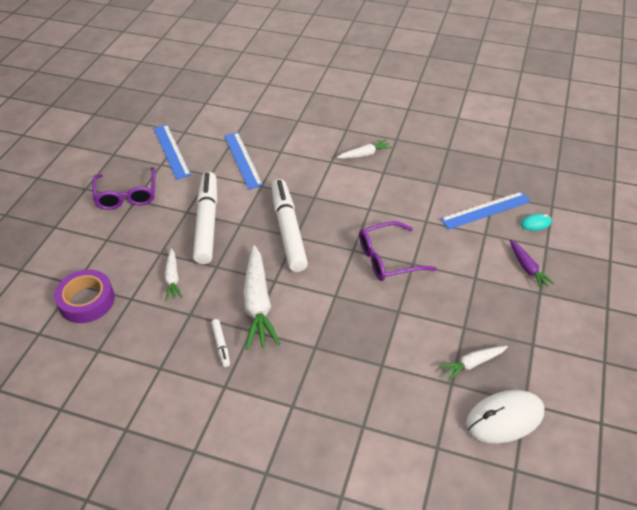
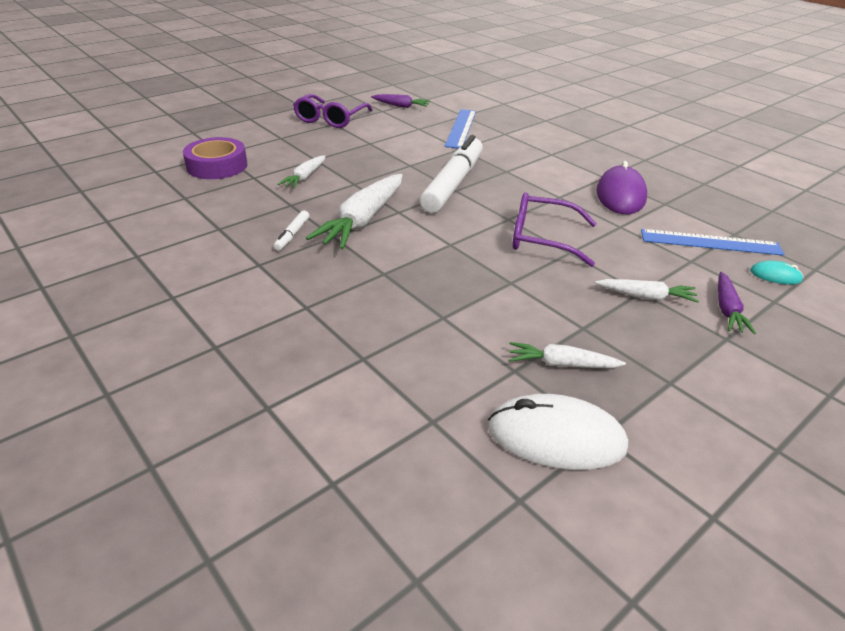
camera: 30 degrees right, 10 degrees down
blue ruler [154,125,191,180] -> purple carrot [371,94,430,108]
white marker [193,172,217,264] -> none
white carrot [337,140,392,159] -> white carrot moved to [595,279,699,303]
none -> purple mouse [596,161,647,214]

